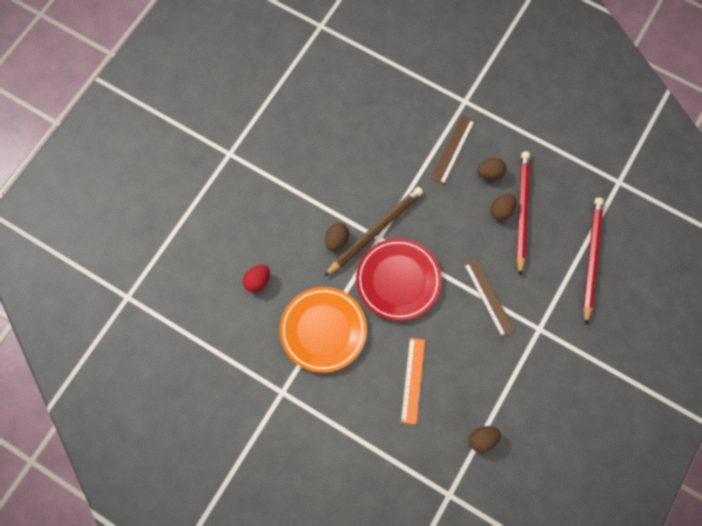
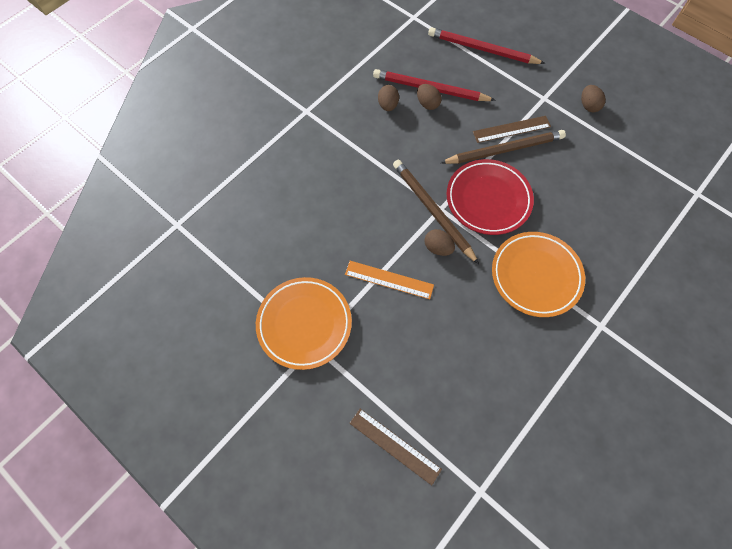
camera: 80 degrees left, 5 degrees down
red egg [243,265,270,292] -> none
orange ruler [401,338,425,425] -> orange ruler moved to [345,261,434,299]
brown ruler [431,115,475,185] -> brown ruler moved to [349,409,442,485]
brown egg [469,426,501,453] -> brown egg moved to [581,85,606,112]
none -> orange plate [256,277,352,370]
none -> brown pencil [441,130,566,164]

